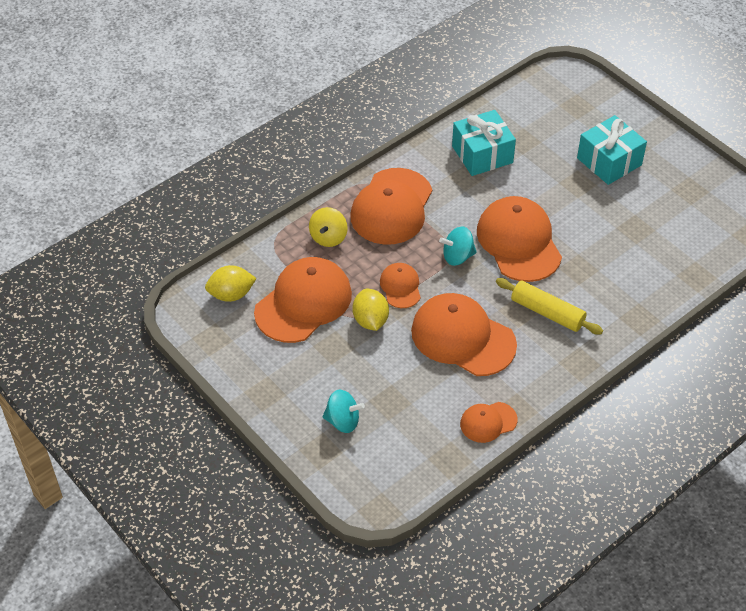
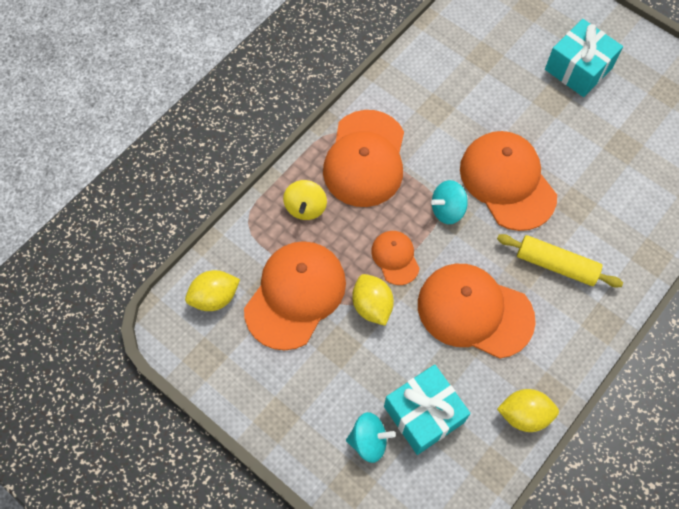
camera: 10 degrees left, 15 degrees up
turquoise gift [452,110,516,176] -> turquoise gift moved to [384,365,471,455]
orange cap [460,402,517,443] -> yellow lemon [497,389,559,432]

